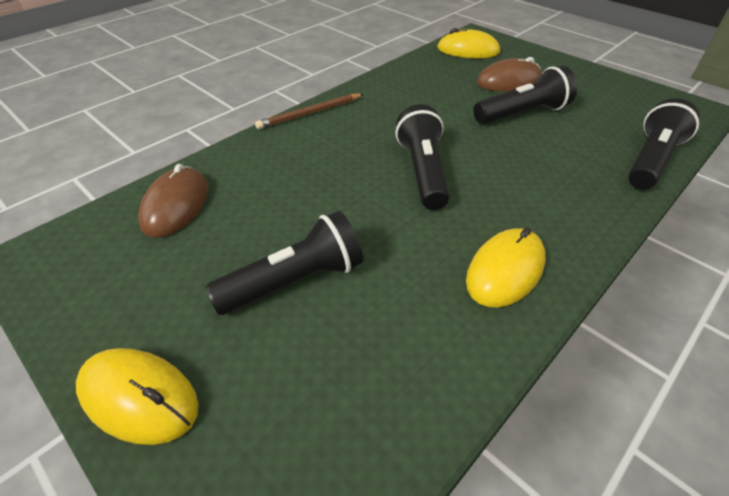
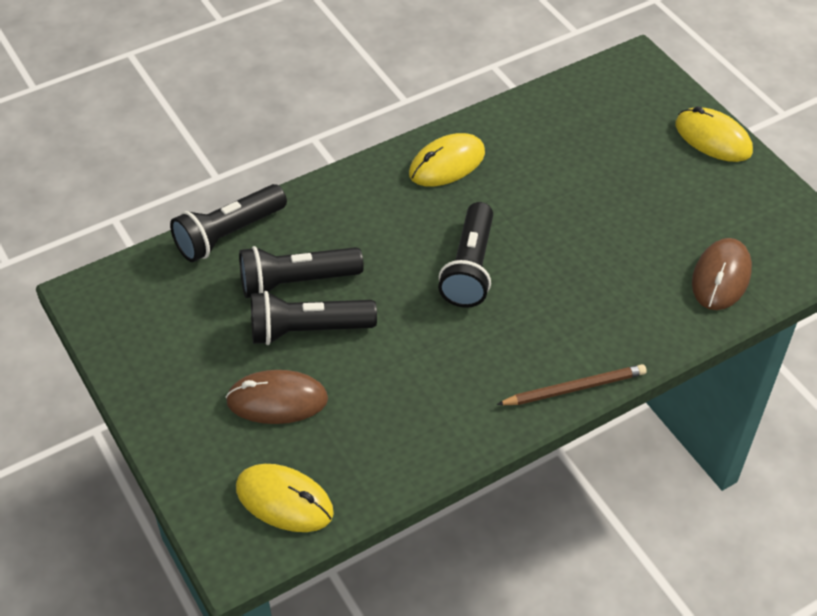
camera: 165 degrees left, 5 degrees up
black flashlight [205,211,363,315] -> black flashlight moved to [239,246,364,298]

